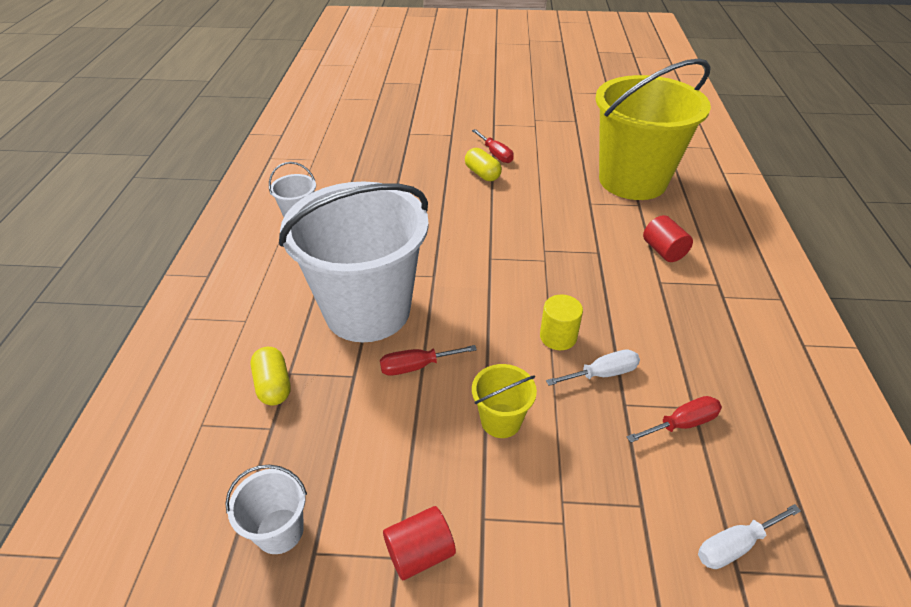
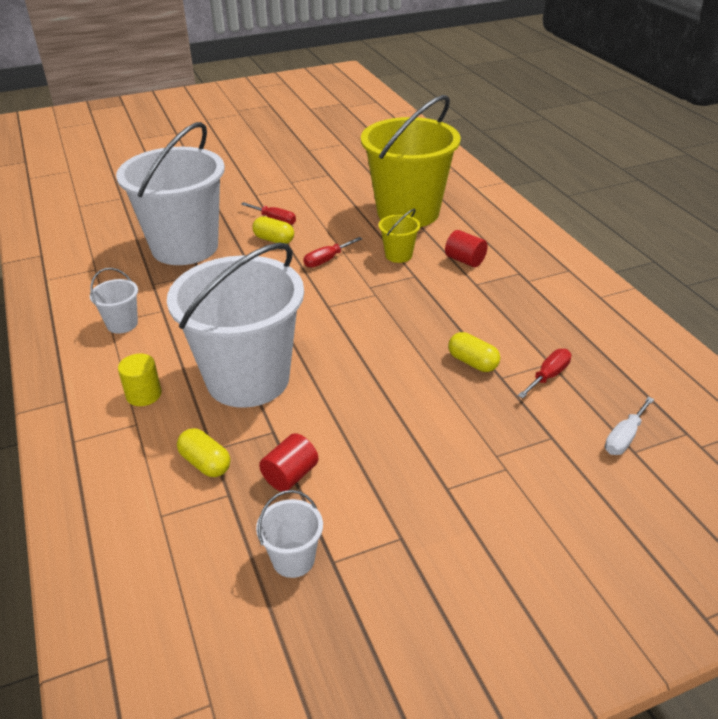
camera: 25 degrees left, 5 degrees down
red screwdriver [380,345,477,376] -> red screwdriver moved to [303,237,362,268]
red cylinder [383,506,456,580] -> red cylinder moved to [259,433,318,492]
yellow bucket [472,364,537,438] -> yellow bucket moved to [379,209,420,263]
yellow cylinder [540,294,583,350] -> yellow cylinder moved to [118,353,162,406]
white screwdriver [546,350,640,386] -> yellow capsule [448,332,500,372]
none -> white bucket [116,122,225,265]

